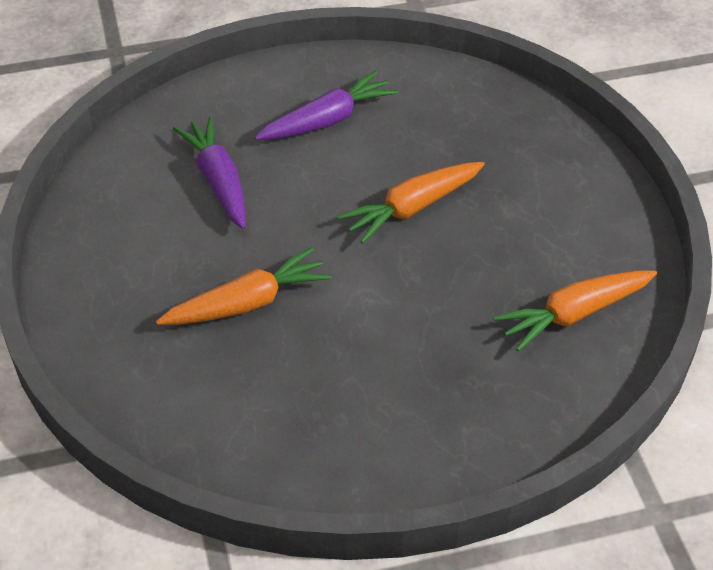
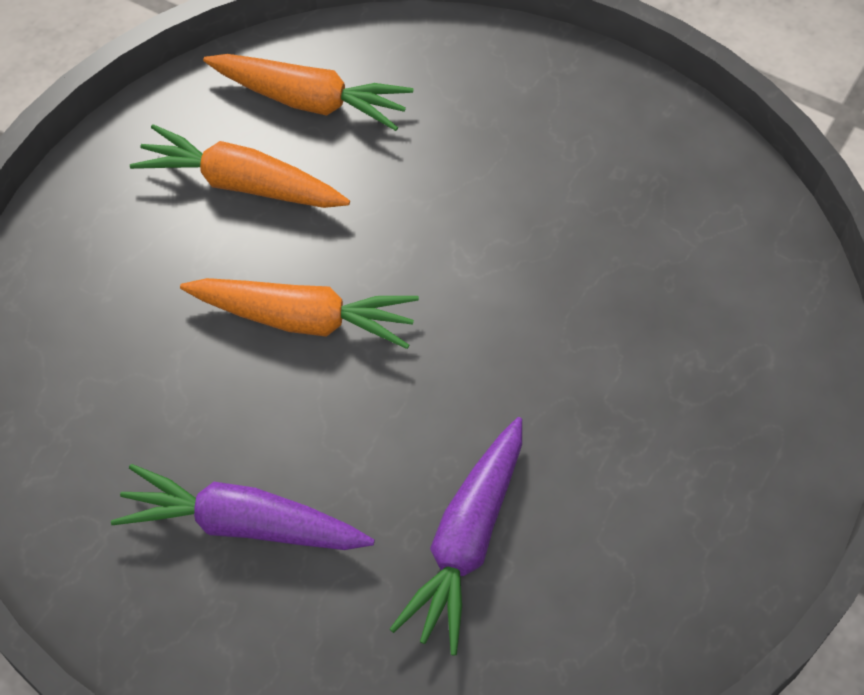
camera: 135 degrees left, 10 degrees up
orange carrot [156,247,332,325] -> orange carrot moved to [130,124,350,208]

